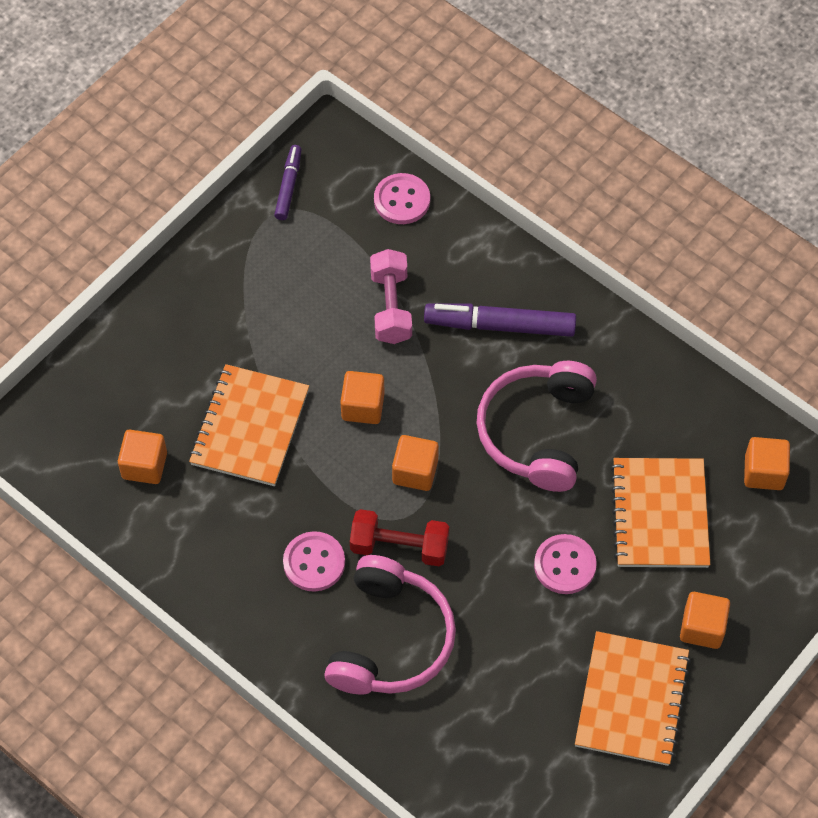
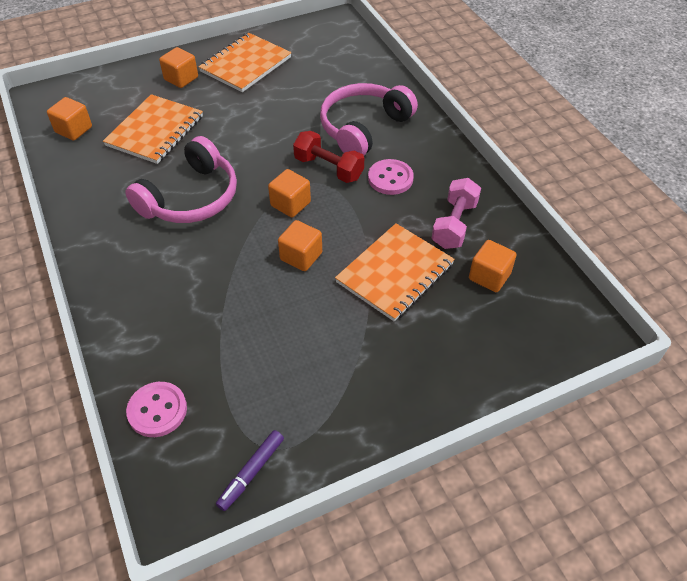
camera: 155 degrees left, 10 degrees down
pink dumbbell [370,249,412,344] -> pink dumbbell moved to [432,178,481,249]
purple marker [424,303,576,337] -> none
pink button [534,534,597,594] -> none

